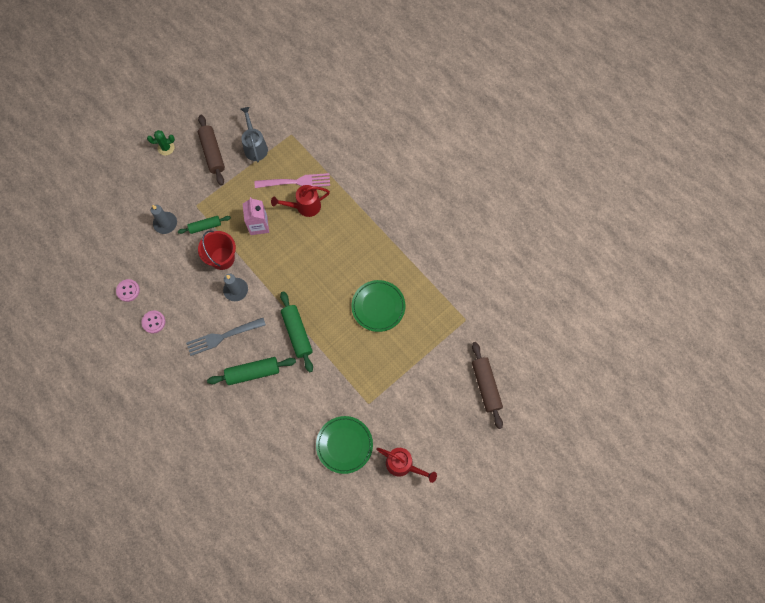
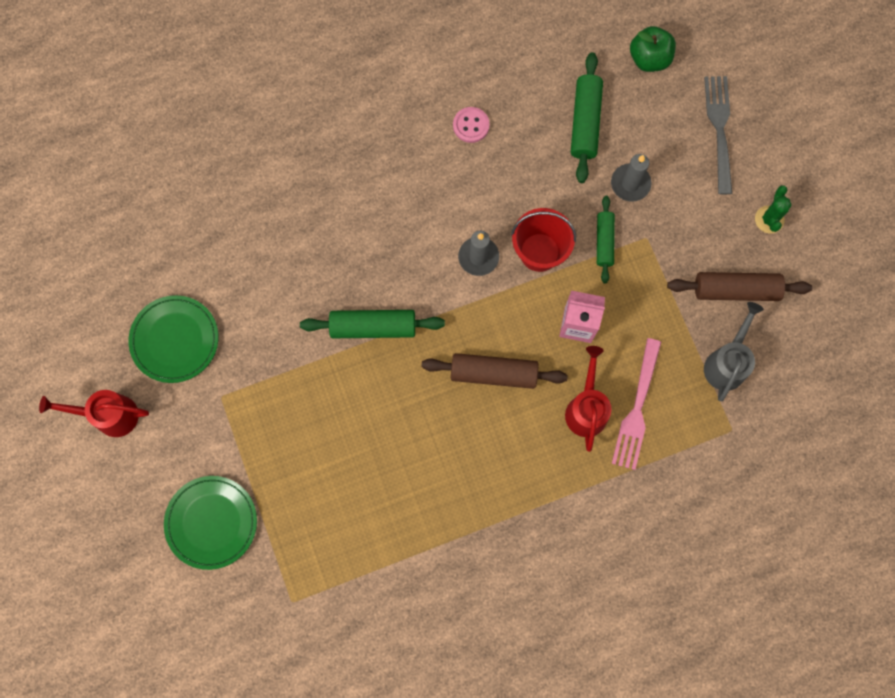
camera: 110 degrees right, 5 degrees up
pink button [116,279,140,302] -> none
grey fork [186,318,266,356] -> grey fork moved to [704,76,732,195]
green rolling pin [207,357,296,385] -> green rolling pin moved to [571,52,603,183]
grey watering can [241,107,268,162] -> grey watering can turned 75 degrees counterclockwise [704,302,764,401]
green plate [352,280,405,332] -> green plate moved to [164,476,257,570]
red watering can [376,448,437,483] -> red watering can turned 45 degrees clockwise [39,390,149,437]
brown rolling pin [472,342,503,429] -> brown rolling pin moved to [421,353,568,389]
none -> green apple [630,26,676,72]

